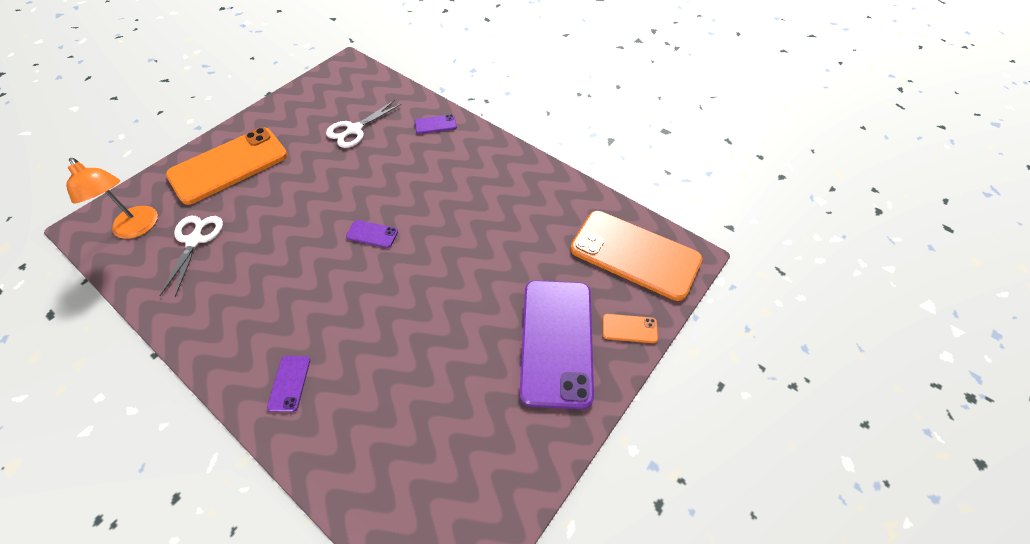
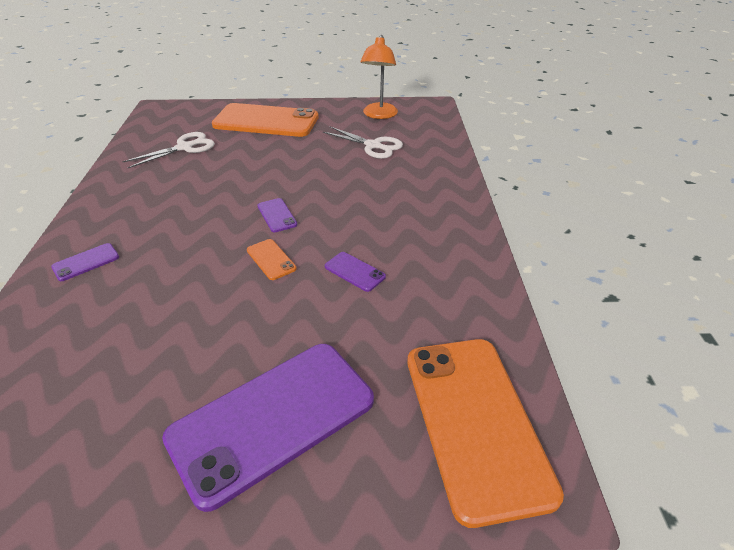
camera: 50 degrees right, 15 degrees down
orange lamp [66,158,158,239] -> orange lamp moved to [360,35,398,119]
white scissors [326,100,402,148] -> white scissors turned 150 degrees counterclockwise [323,126,403,159]
purple phone [415,114,457,134] -> purple phone moved to [325,252,386,292]
orange phone [603,314,658,343] -> orange phone moved to [247,239,297,280]

